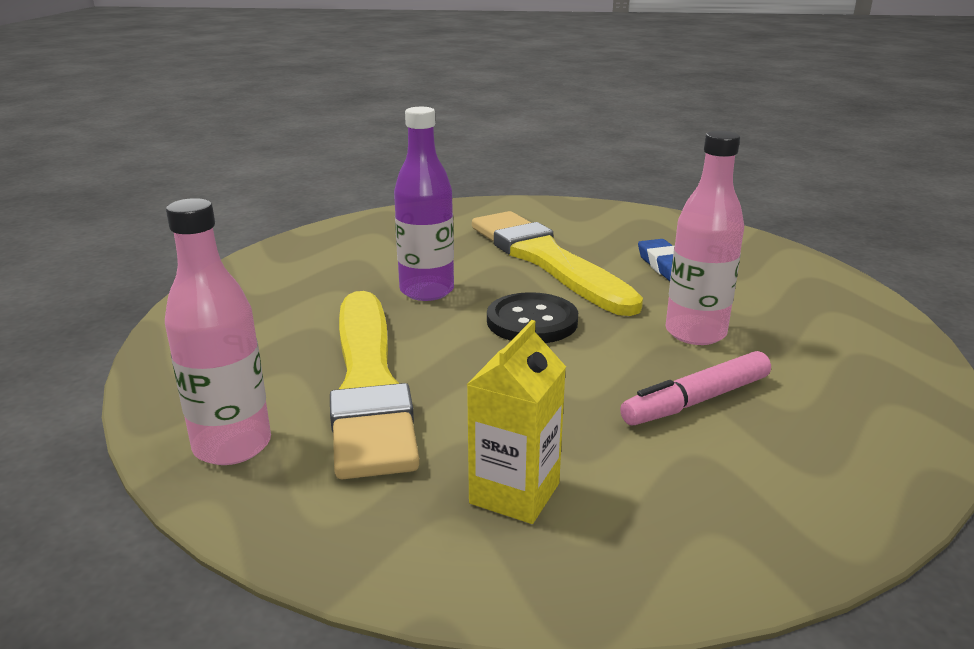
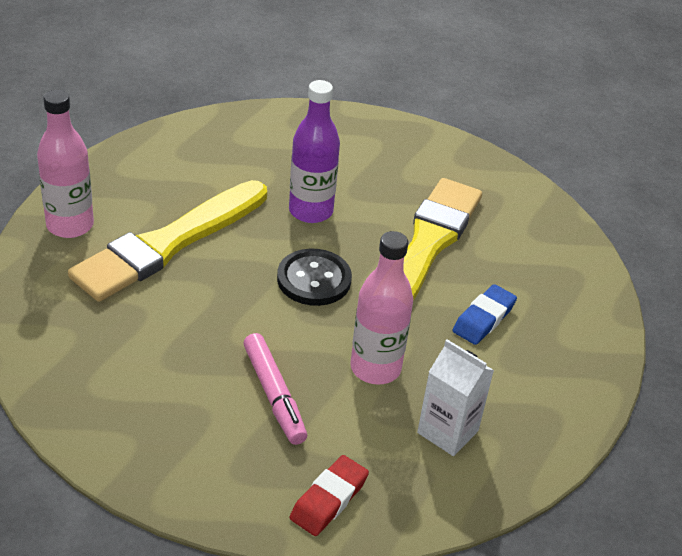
camera: 50 degrees right, 15 degrees up
yellow carton [467,320,566,524] -> none
pink marker [620,351,771,425] -> pink marker turned 135 degrees counterclockwise [243,333,307,445]
none -> red eraser [290,455,369,536]
none -> white carton [417,340,494,456]

